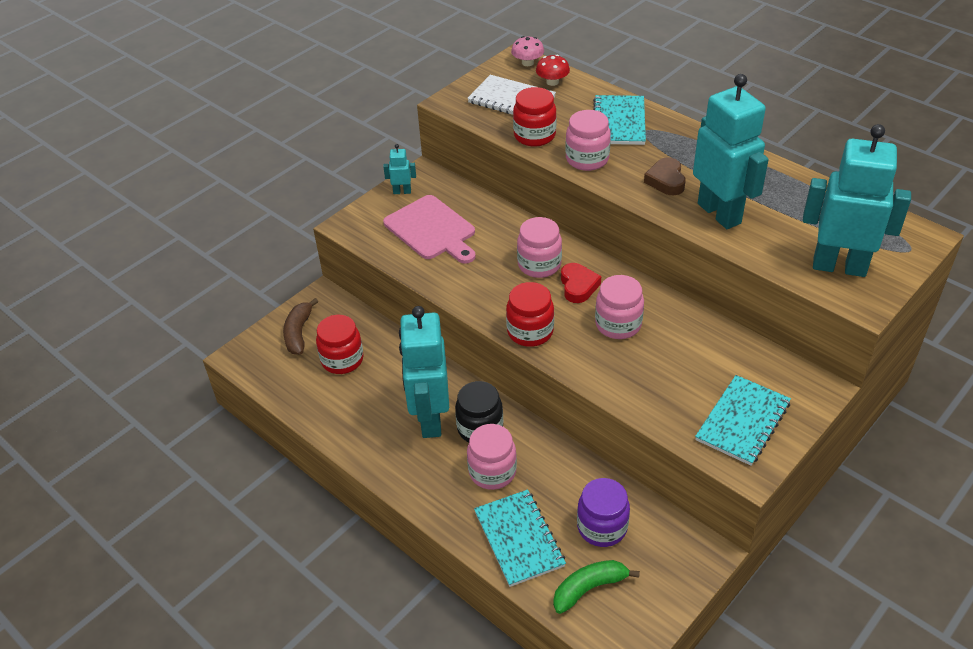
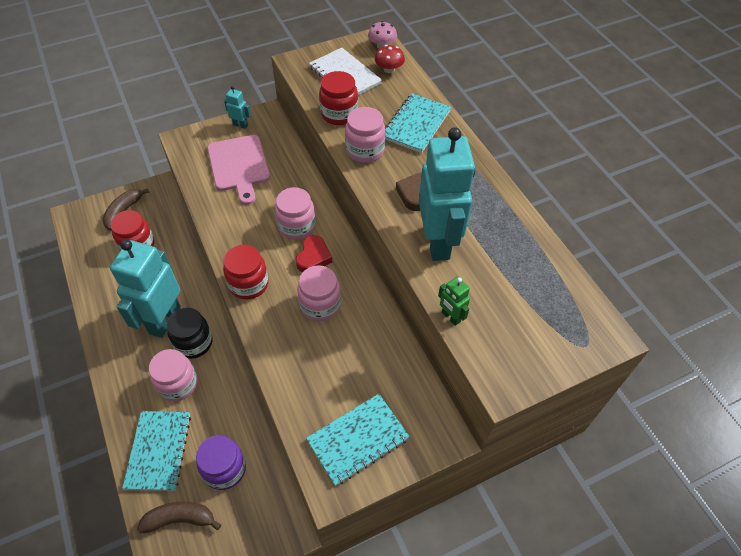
camera: 20 degrees right, 10 degrees up
green banana [553,560,640,614] -> brown banana [137,501,221,533]
turquoise robot [803,124,911,277] -> none
none -> green robot [438,276,470,326]

